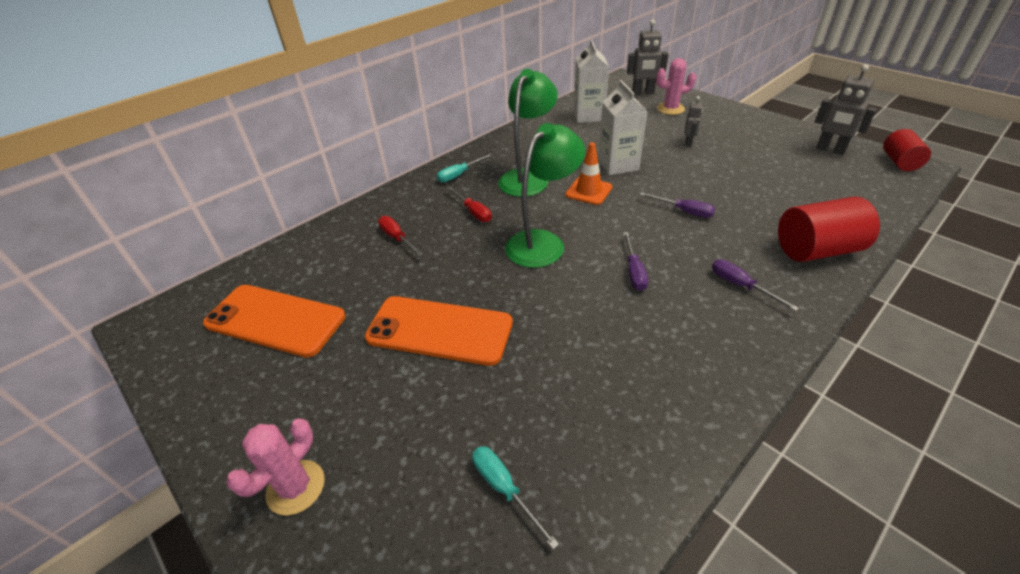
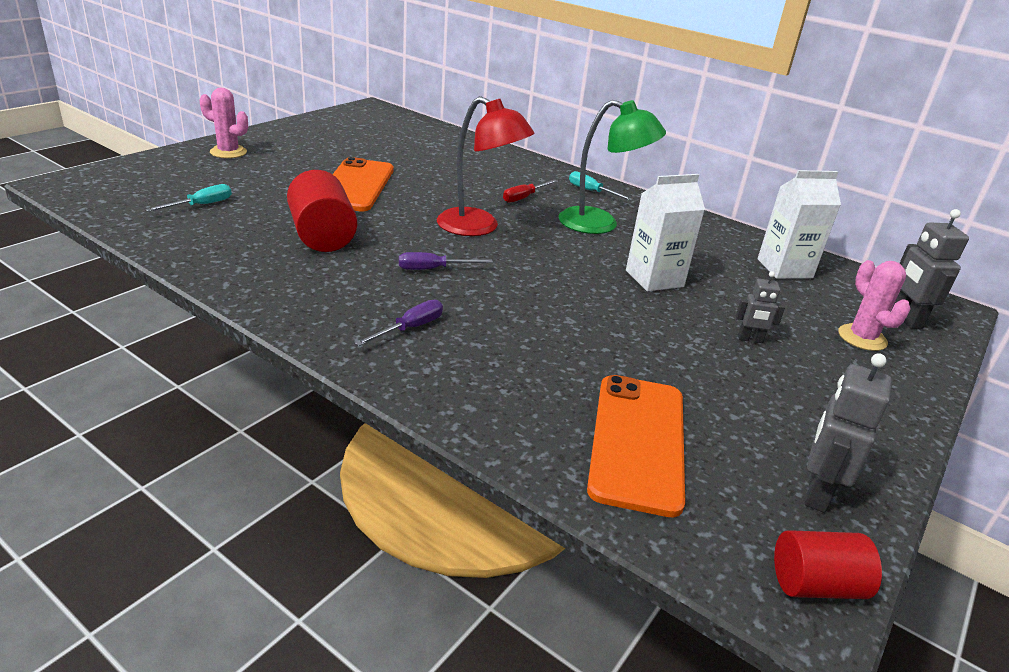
camera: 75 degrees right, 10 degrees down
orange phone [203,285,345,358] -> orange phone moved to [587,375,685,518]
red screwdriver [378,216,423,256] -> none
green lamp [505,123,585,268] -> red lamp [437,96,534,236]
orange traffic cone [565,142,613,205] -> none
purple screwdriver [639,192,715,218] -> none
red cylinder [778,197,880,262] -> red cylinder moved to [287,170,357,252]

